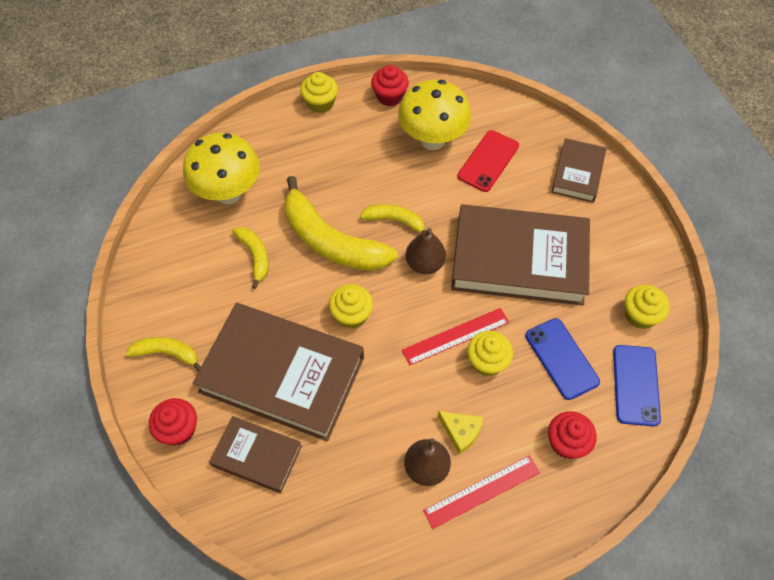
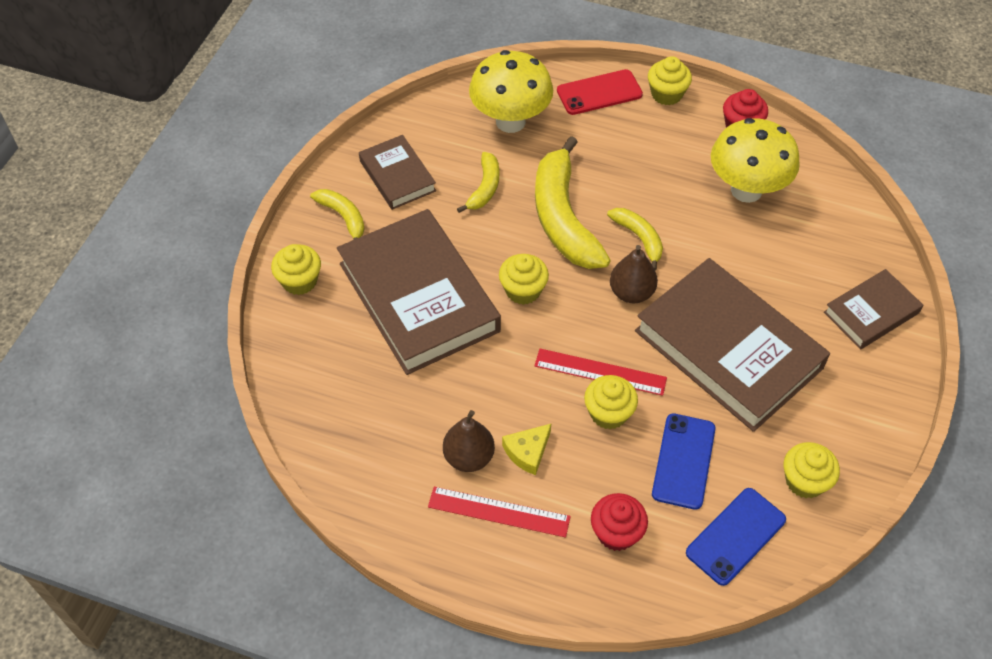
camera: 40 degrees right, 5 degrees down
red cupcake [149,398,197,445] -> yellow cupcake [271,244,321,295]
brown book [209,416,302,493] -> brown book moved to [359,135,436,210]
yellow cheese [438,411,483,454] -> yellow cheese turned 60 degrees clockwise [502,424,551,475]
red phone [457,130,519,192] -> red phone moved to [557,69,643,115]

